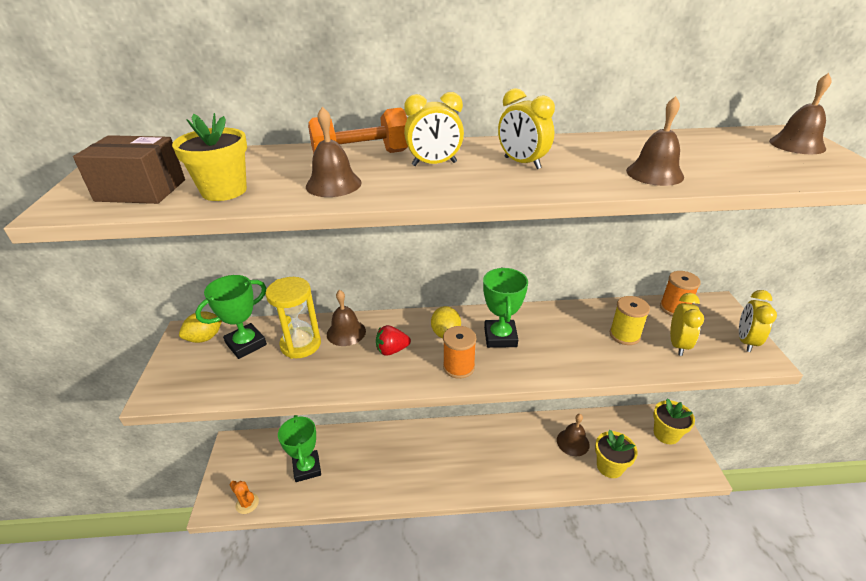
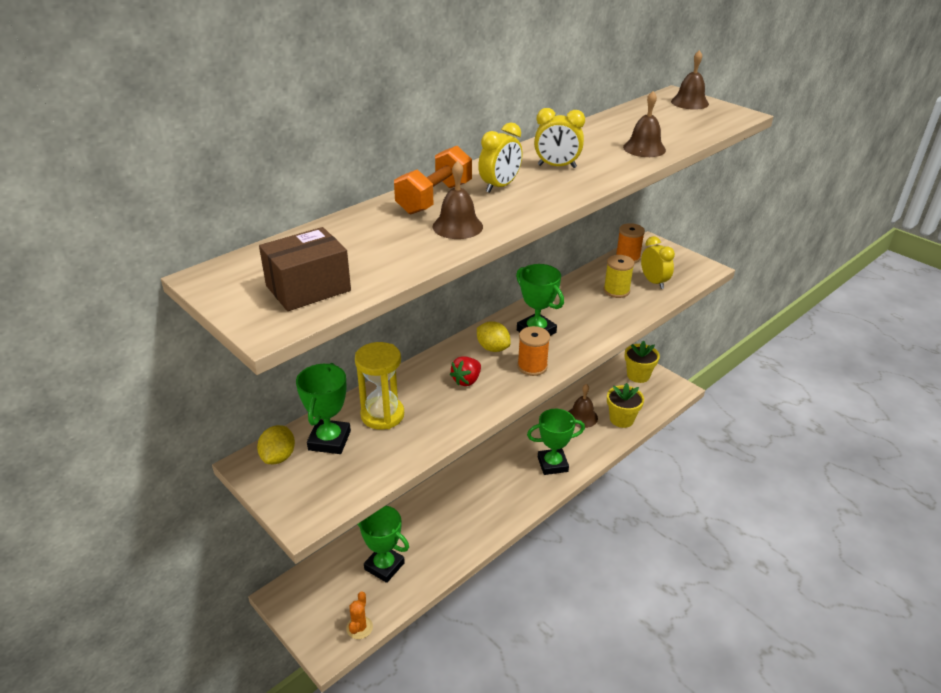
camera: 40 degrees left, 0 degrees up
yellow flower pot [172,113,247,201] -> none
orange cactus [230,481,259,514] -> orange cactus turned 75 degrees counterclockwise [346,591,373,639]
brown bell [327,290,366,346] -> none
yellow clock [739,290,777,352] -> none
none -> green trophy [527,409,585,475]

